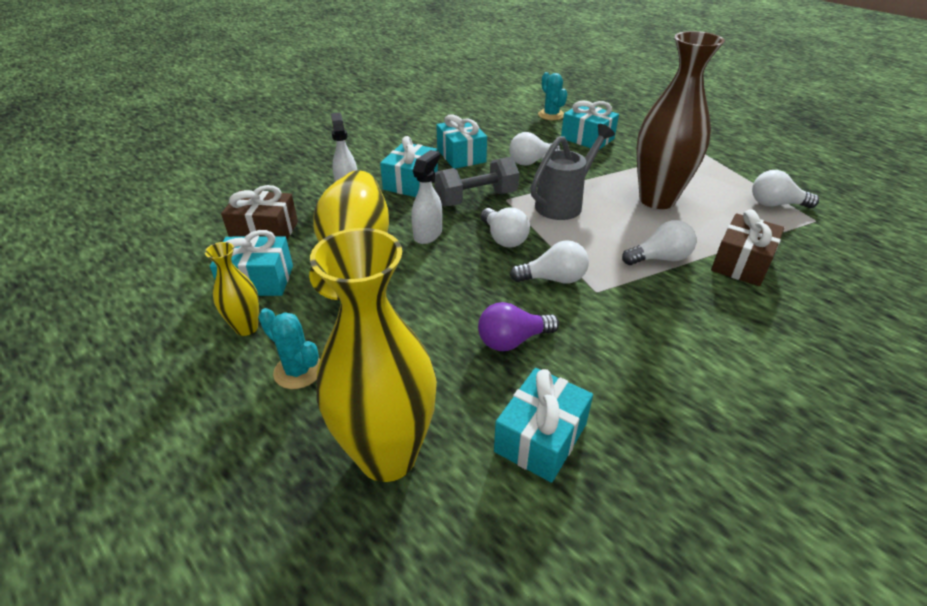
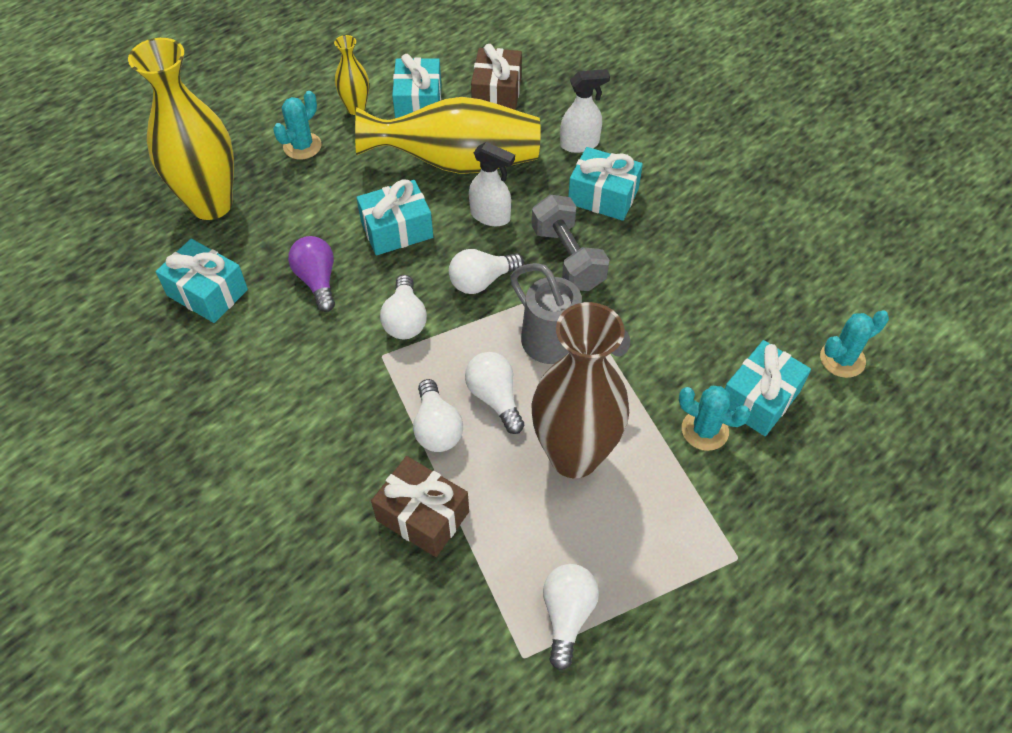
camera: 90 degrees right, 15 degrees up
turquoise gift [436,114,487,169] -> turquoise gift moved to [356,179,433,255]
white light bulb [509,132,561,166] -> white light bulb moved to [465,352,524,434]
none -> turquoise cactus [679,386,750,451]

